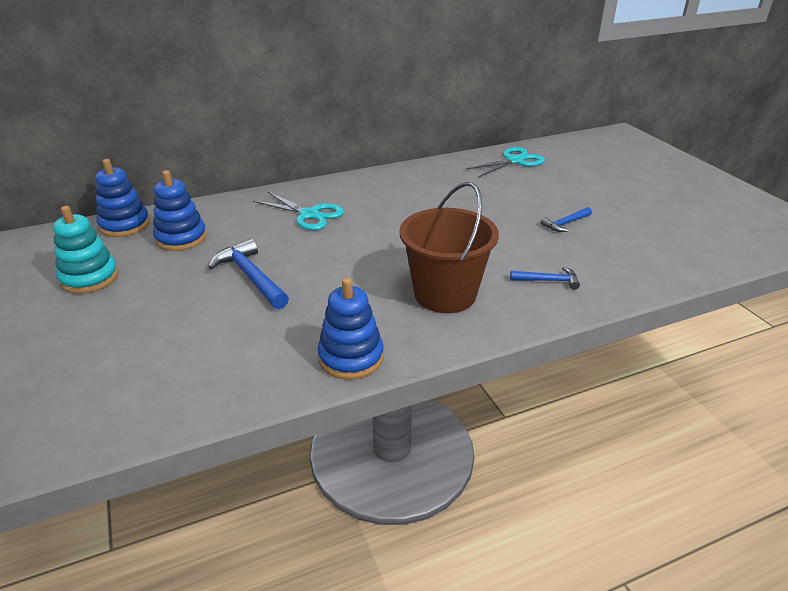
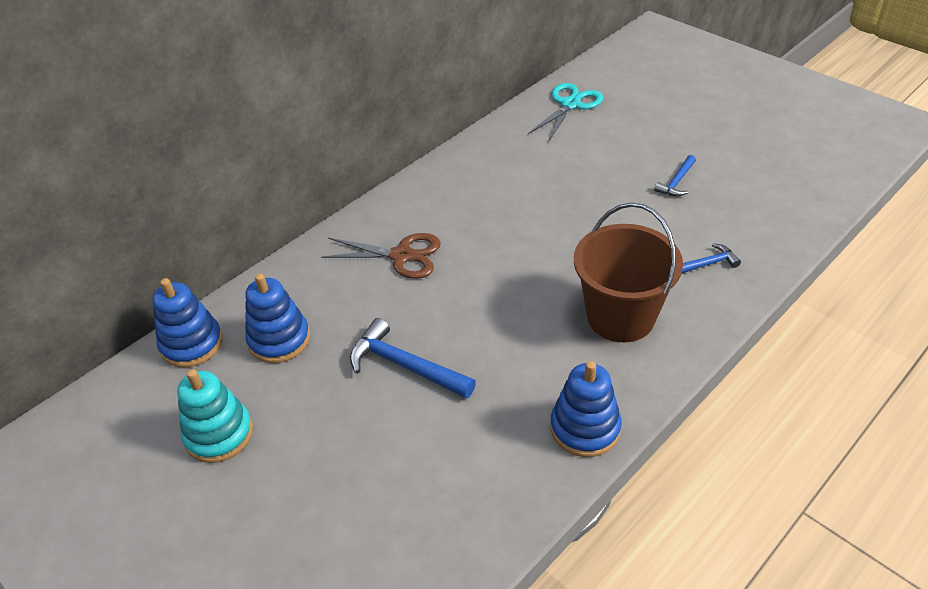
camera: 20 degrees left, 10 degrees up
turquoise scissors [253,191,344,230] -> brown scissors [321,233,441,279]

